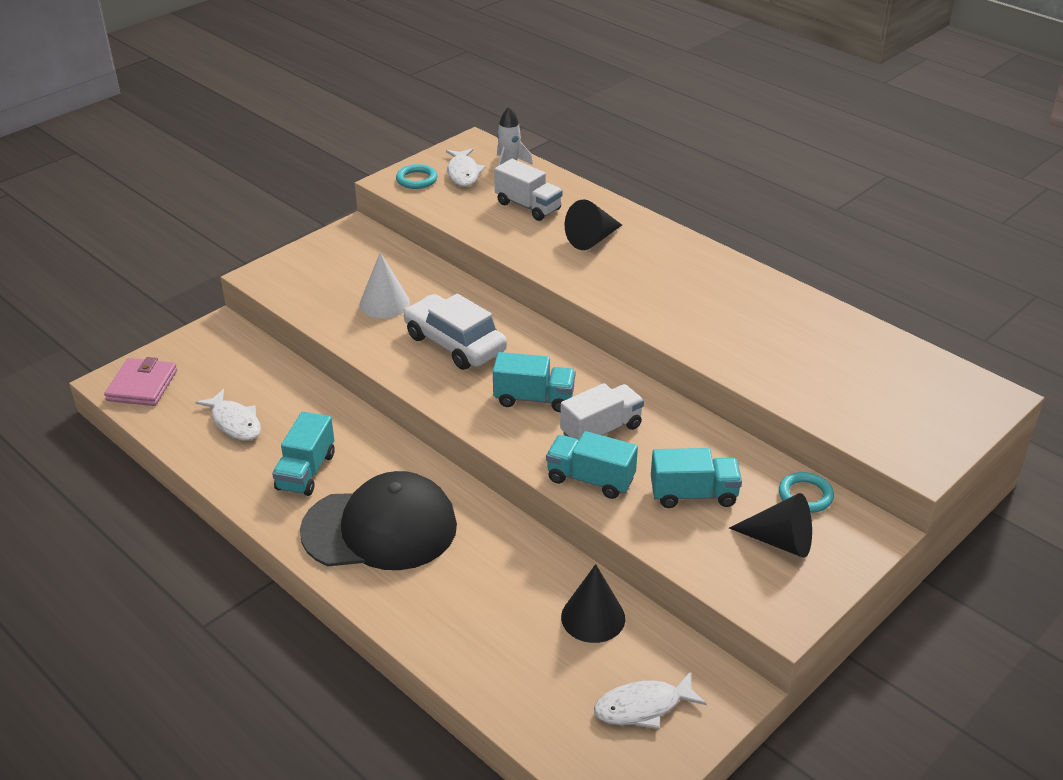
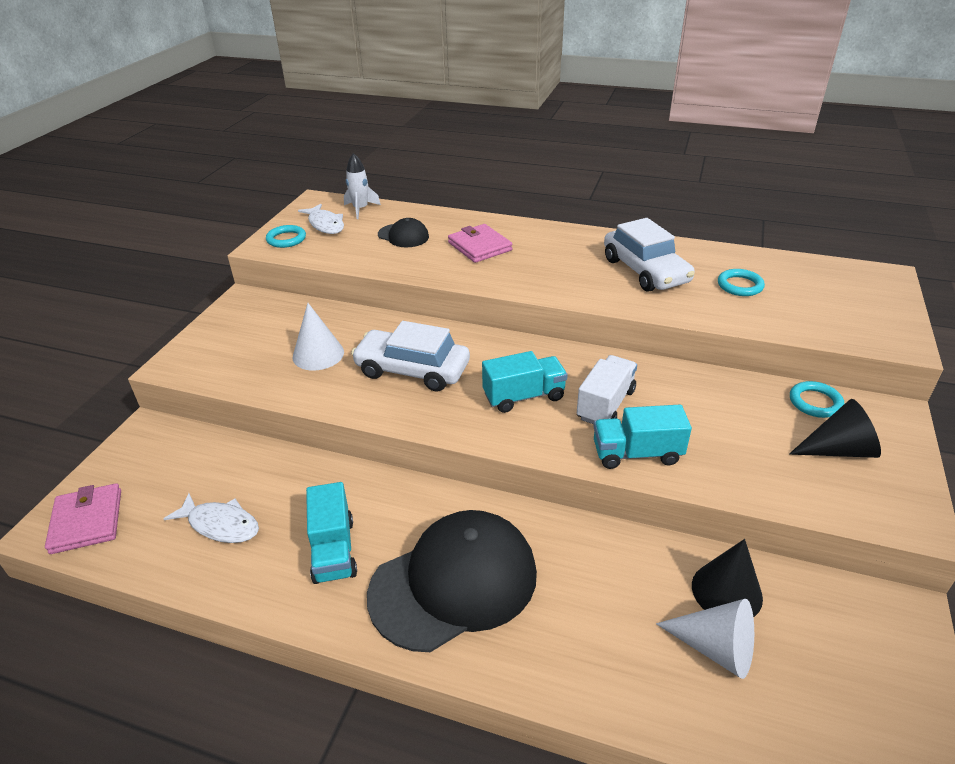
camera: 25 degrees left, 0 degrees up
white truck [494,159,563,221] -> black cap [378,218,429,247]
black cone [565,199,622,250] -> pink wallet [448,224,512,263]
white fish [594,671,707,729] -> none
turquoise truck [651,448,742,508] -> none
none -> white car [604,218,695,292]
none -> white cone [656,599,754,679]
none -> turquoise ring [718,269,765,296]

